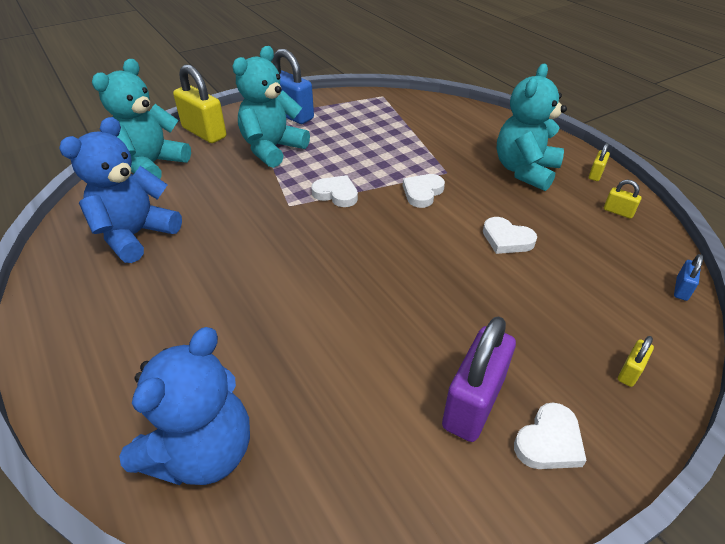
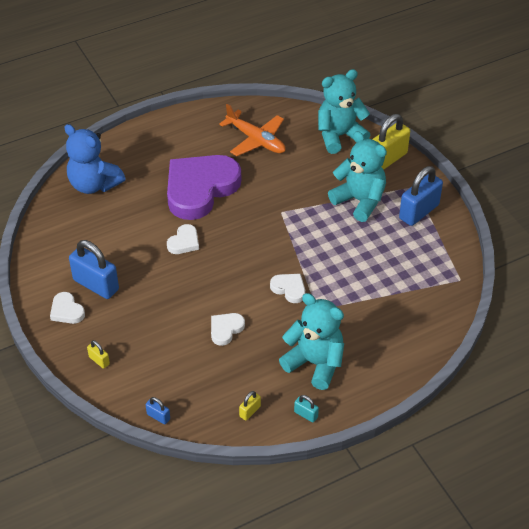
camera: 95 degrees right, 5 degrees up
blue teddy bear [59,117,182,263] -> orange plane [219,104,285,156]
turquoise teddy bear [92,59,191,179] -> turquoise teddy bear turned 60 degrees counterclockwise [318,69,370,154]
white heart [311,175,358,207] -> white heart moved to [167,224,199,254]
purple padlock [442,316,516,442] -> blue padlock [69,240,119,299]
yellow padlock [589,143,610,181] -> turquoise padlock [294,395,319,423]
none -> purple heart [167,155,241,220]

